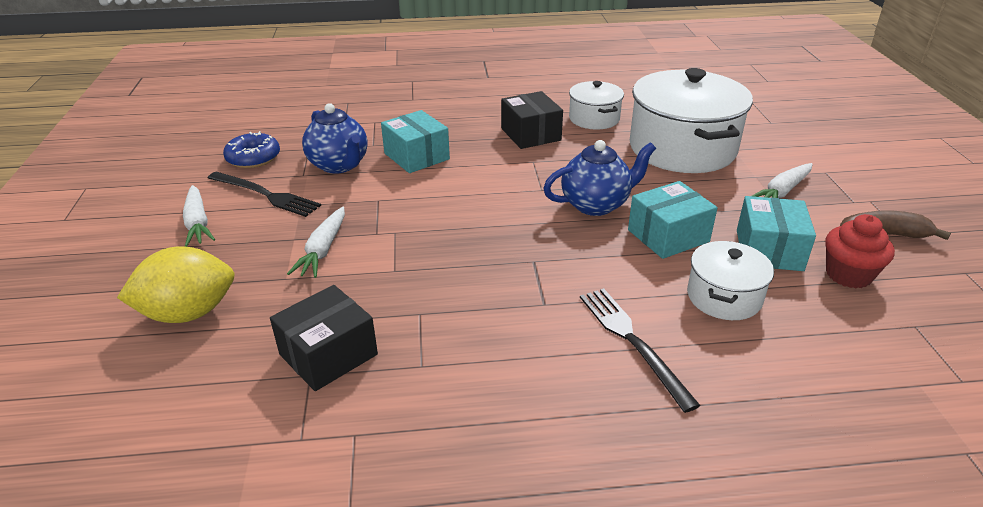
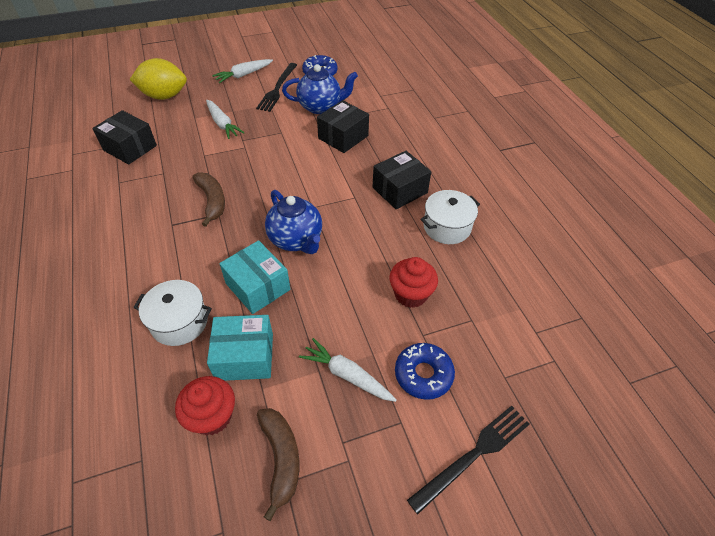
camera: 75 degrees right, 15 degrees up
yellow lemon [117,246,235,323] -> yellow lemon turned 60 degrees counterclockwise [130,58,187,100]
white carrot [287,207,345,278] -> white carrot turned 120 degrees counterclockwise [206,100,244,139]
blue teapot [302,103,368,174] -> blue teapot turned 135 degrees counterclockwise [282,64,358,114]
turquoise box [381,110,450,173] -> black box [317,100,369,153]
black fork [580,288,701,413] -> black fork moved to [407,406,529,514]
white pot [630,68,753,173] -> red cupcake [389,257,438,308]
none -> brown banana [192,172,225,227]
none -> blue donut [395,343,455,400]

